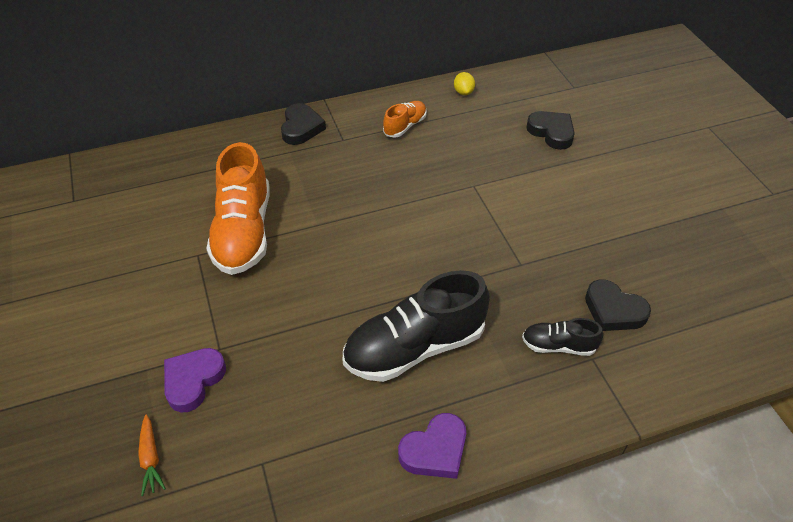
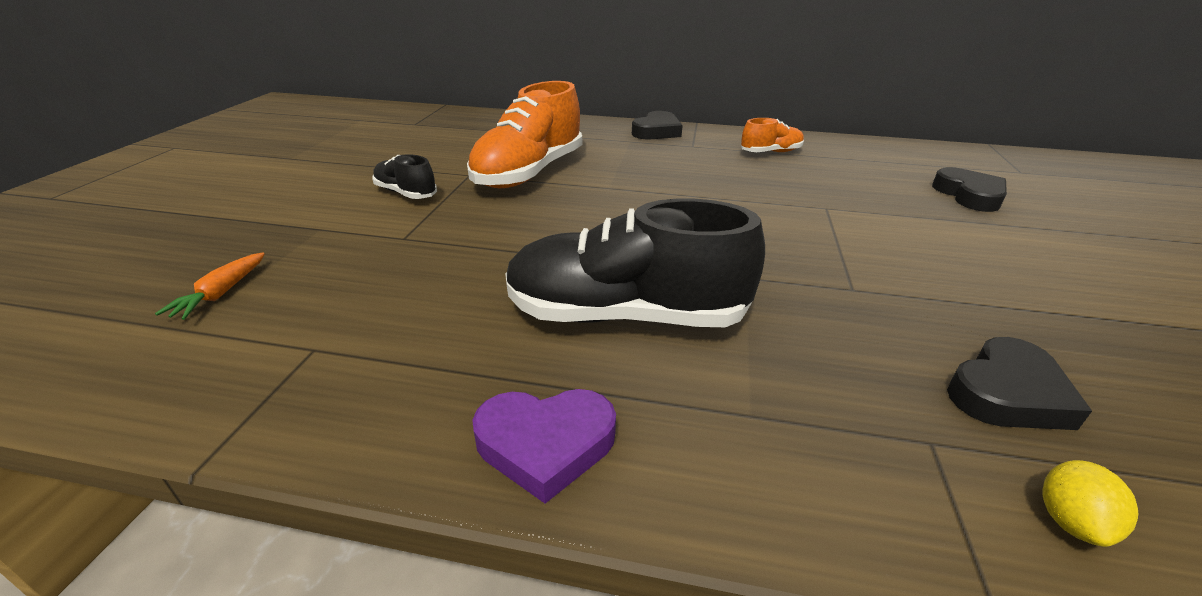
camera: 30 degrees right, 15 degrees down
purple heart [164,348,226,412] -> none
yellow lemon [454,72,475,95] -> yellow lemon moved to [1042,460,1138,547]
black shoe [522,318,603,356] -> black shoe moved to [372,154,437,199]
black heart [585,279,651,331] -> black heart turned 105 degrees counterclockwise [947,337,1092,430]

